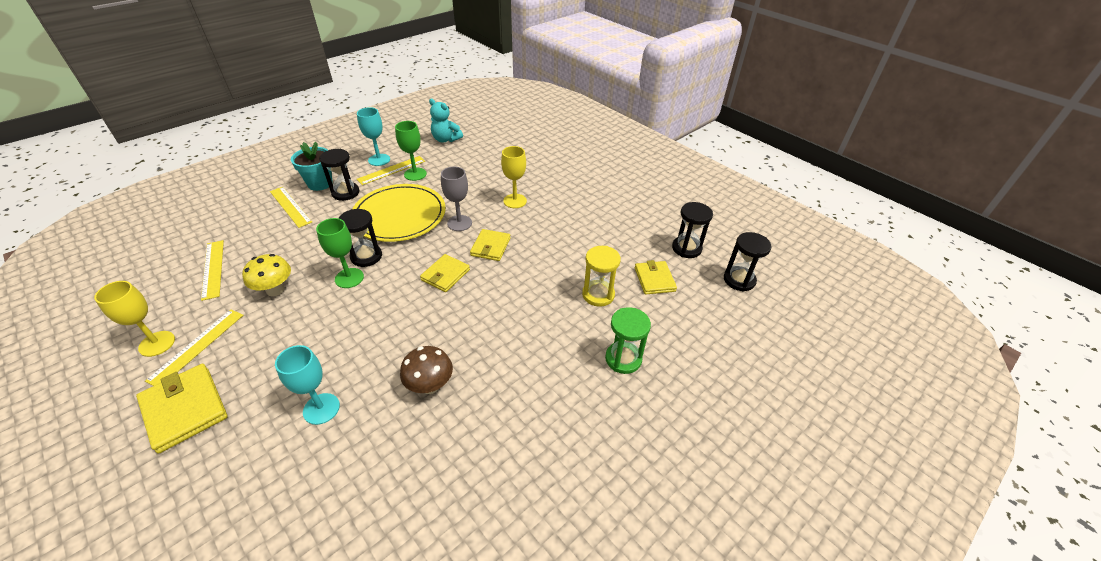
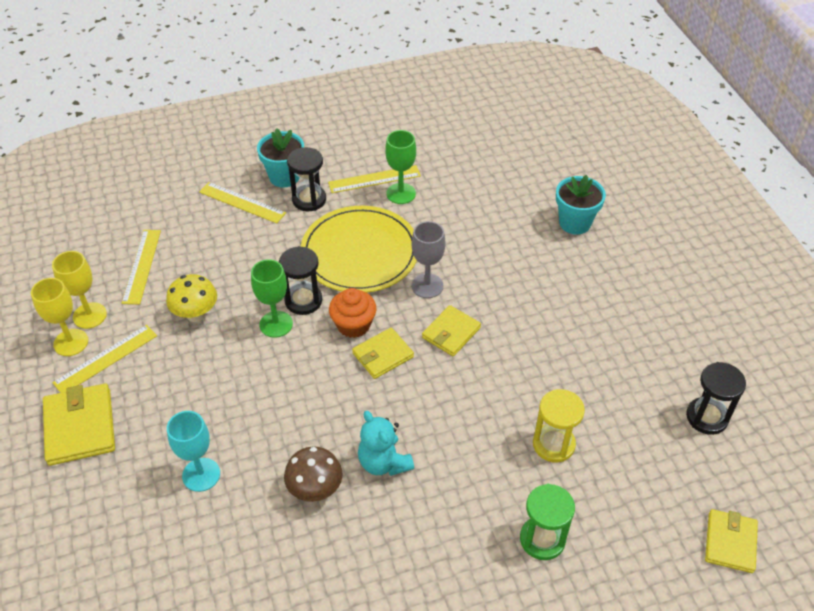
camera: 25 degrees right, 5 degrees up
yellow ruler [270,187,312,228] -> yellow ruler turned 45 degrees counterclockwise [199,182,286,223]
turquoise goblet [357,107,390,166] -> none
turquoise teddy bear [429,99,463,143] -> turquoise teddy bear moved to [358,411,414,476]
yellow goblet [501,146,527,208] -> yellow goblet moved to [52,251,107,329]
yellow wallet [635,260,677,295] -> yellow wallet moved to [705,509,758,573]
black hourglass [724,232,772,292] -> none
none -> orange cupcake [329,288,377,338]
none -> turquoise flower pot [556,175,606,235]

